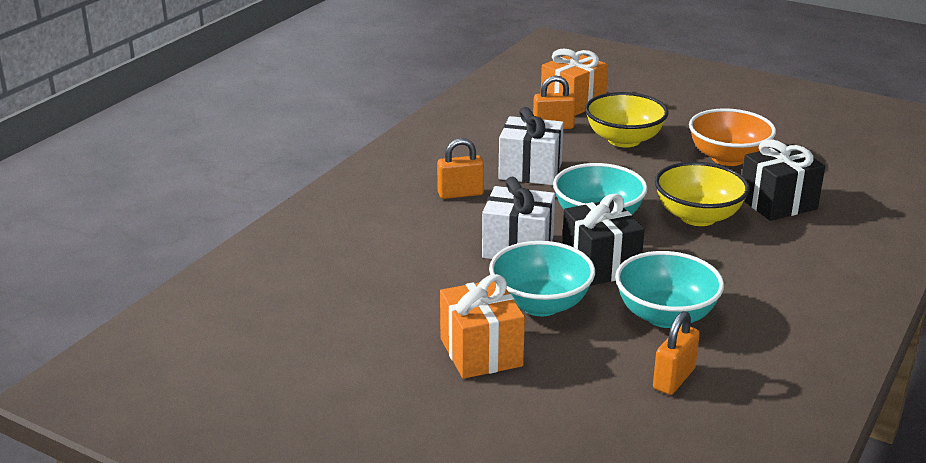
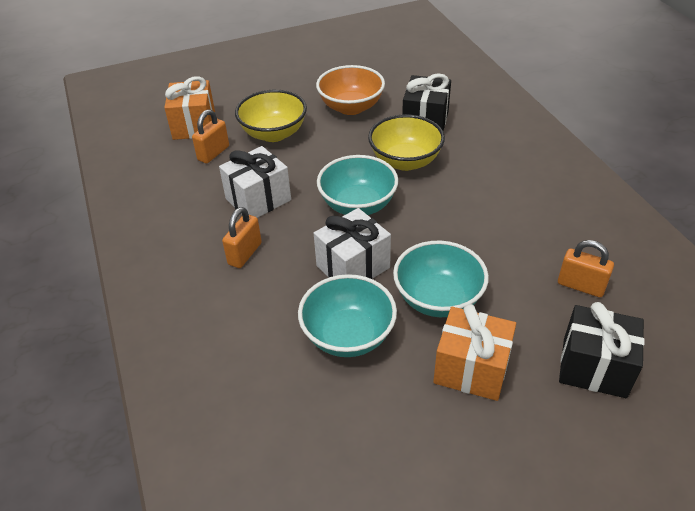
camera: 50 degrees left, 15 degrees up
black gift [562,193,644,286] -> black gift moved to [559,302,645,398]
turquoise bowl [615,251,724,328] -> turquoise bowl moved to [298,274,397,357]
orange padlock [653,311,700,395] -> orange padlock turned 45 degrees counterclockwise [558,240,614,297]

